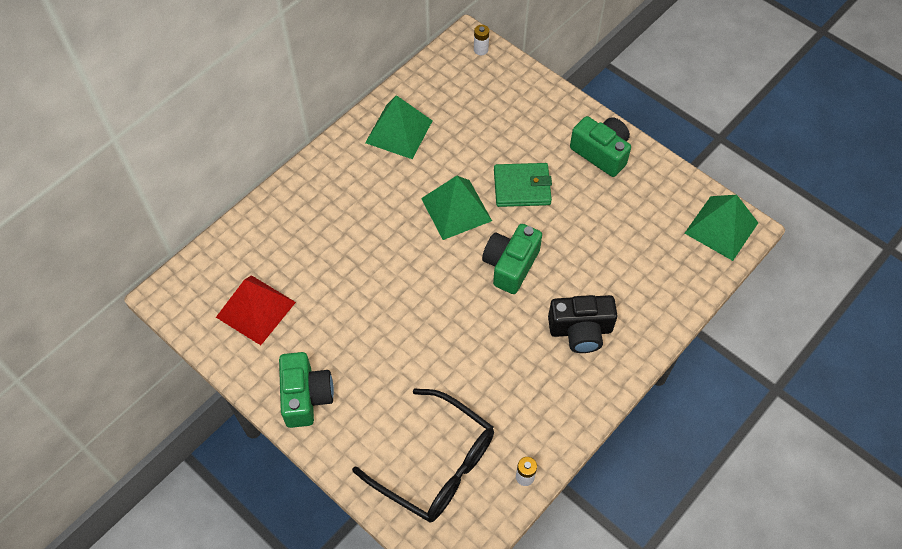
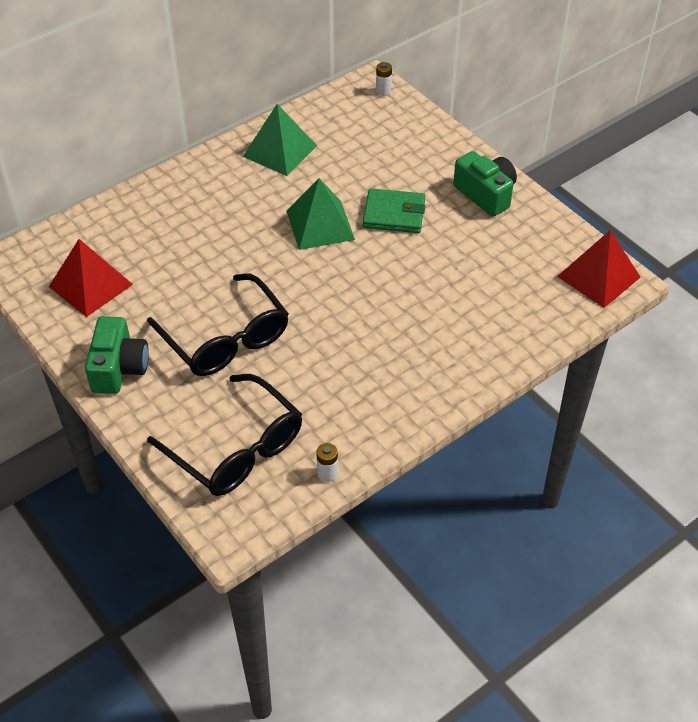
camera: 10 degrees right, 10 degrees down
green camera [482,224,542,294] -> none
black camera [548,295,617,353] -> none
green pyramid [685,195,758,261] -> red pyramid [557,230,641,308]
none -> black glasses [147,273,289,376]

